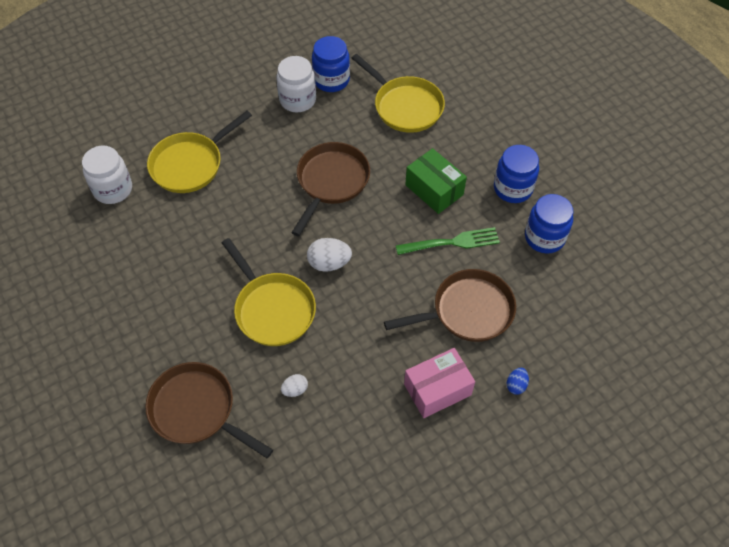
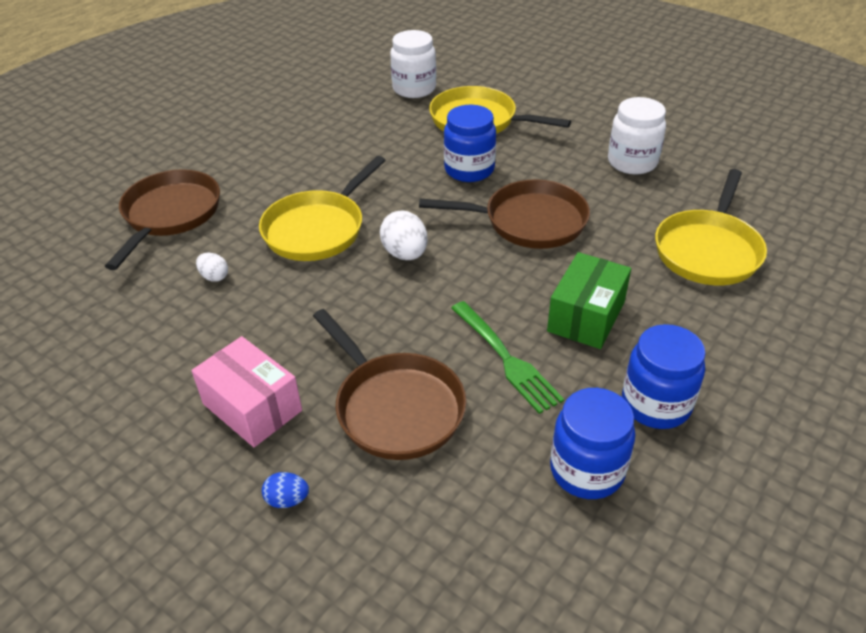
camera: 70 degrees right, 15 degrees down
blue jar [312,36,350,92] -> blue jar moved to [444,105,496,182]

